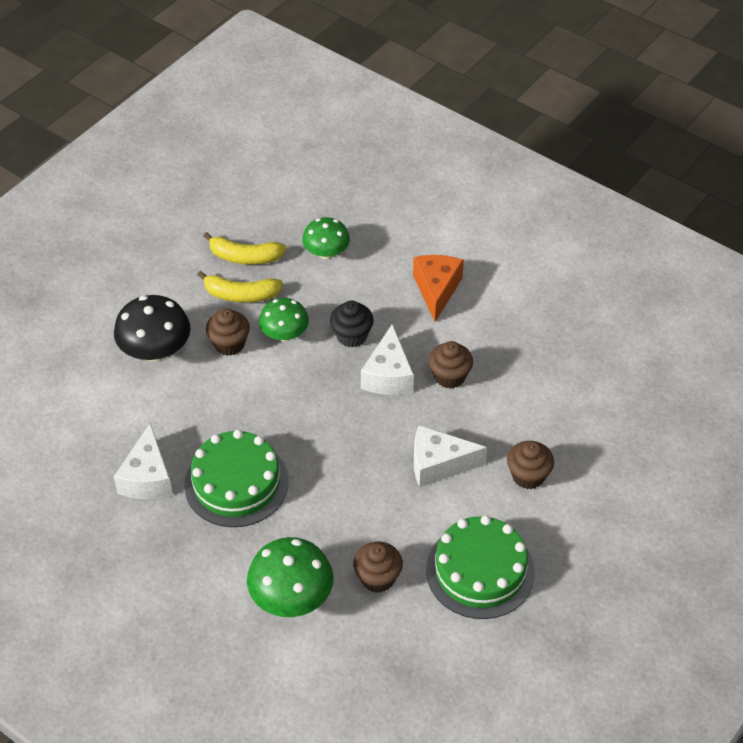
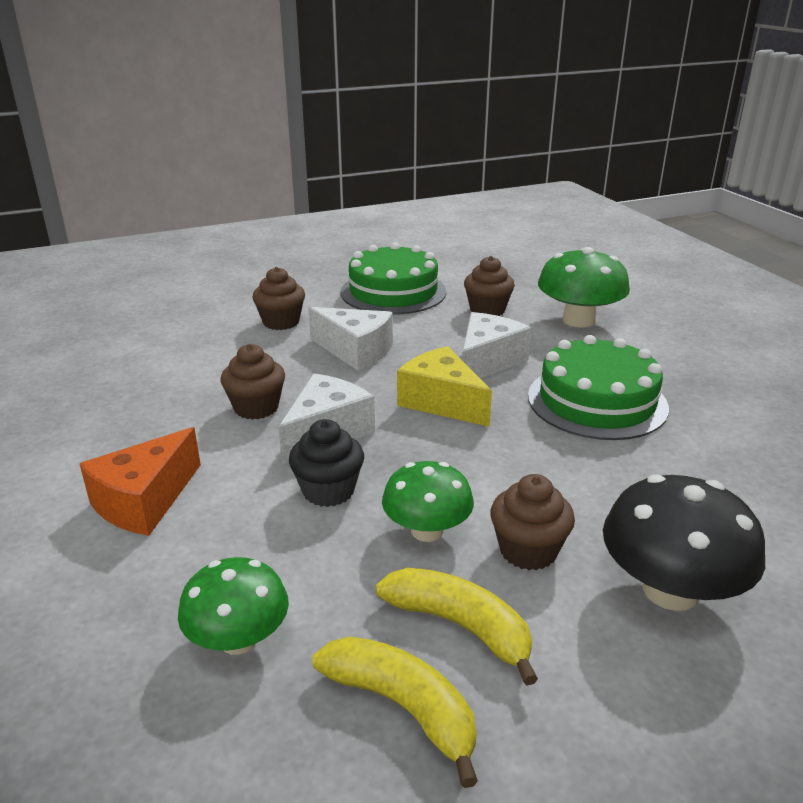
camera: 150 degrees left, 20 degrees down
white cheese [114,423,173,499] -> white cheese moved to [462,312,531,379]
none -> yellow cheese [397,346,492,427]

